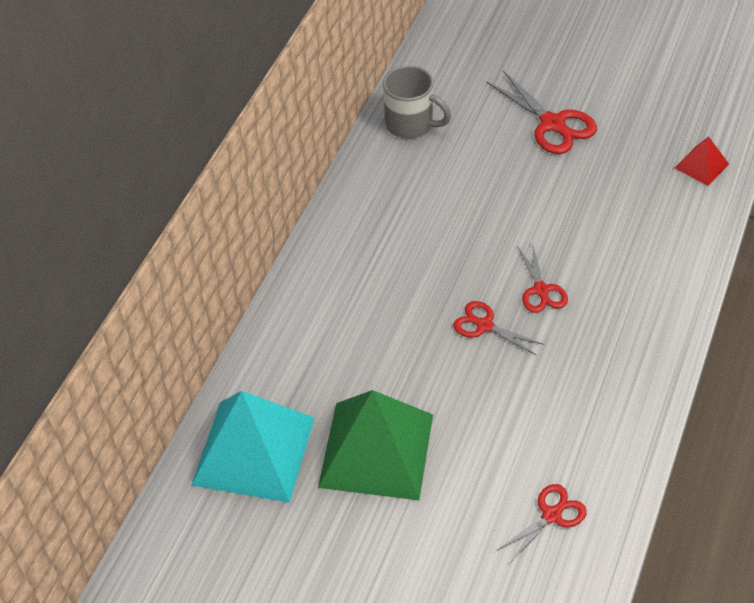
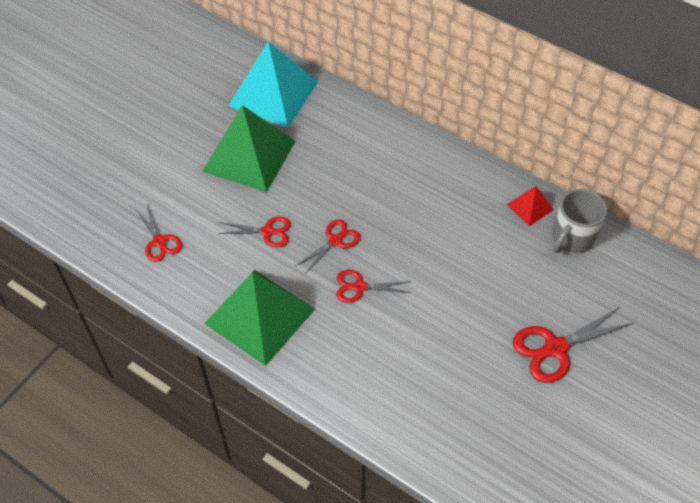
camera: 100 degrees right, 5 degrees up
red pyramid [675,136,729,186] -> red pyramid moved to [507,186,553,226]
none -> green pyramid [204,270,315,366]
none -> red scissors [218,217,291,247]

